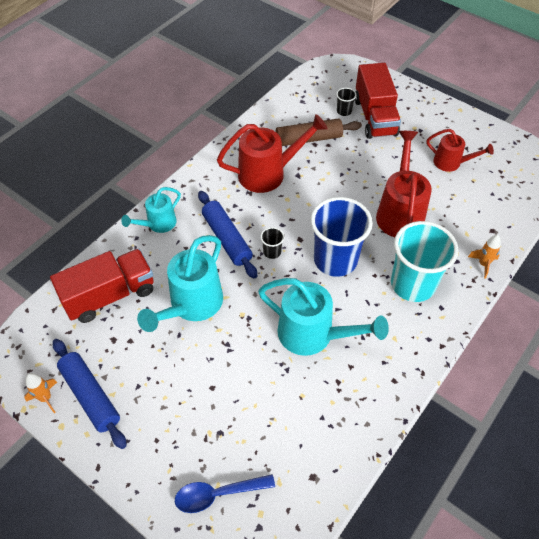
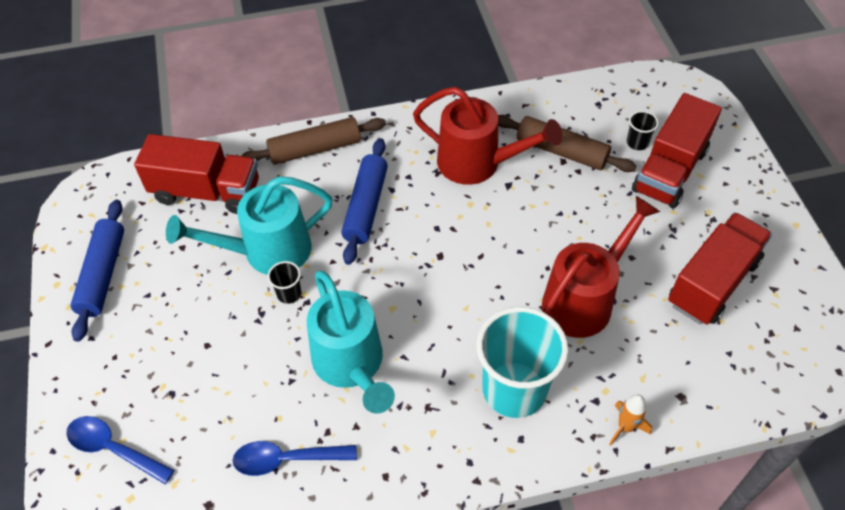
camera: 40 degrees right, 0 degrees up
orange rocket [24,373,57,413] -> none
turquoise watering can [121,187,181,233] -> brown rolling pin [241,117,386,165]
black cup [260,227,284,259] -> black cup moved to [268,261,301,304]
blue cup [310,197,373,277] -> none
red watering can [427,129,494,172] -> red truck [668,212,772,324]
none -> blue spoon [232,441,357,476]

